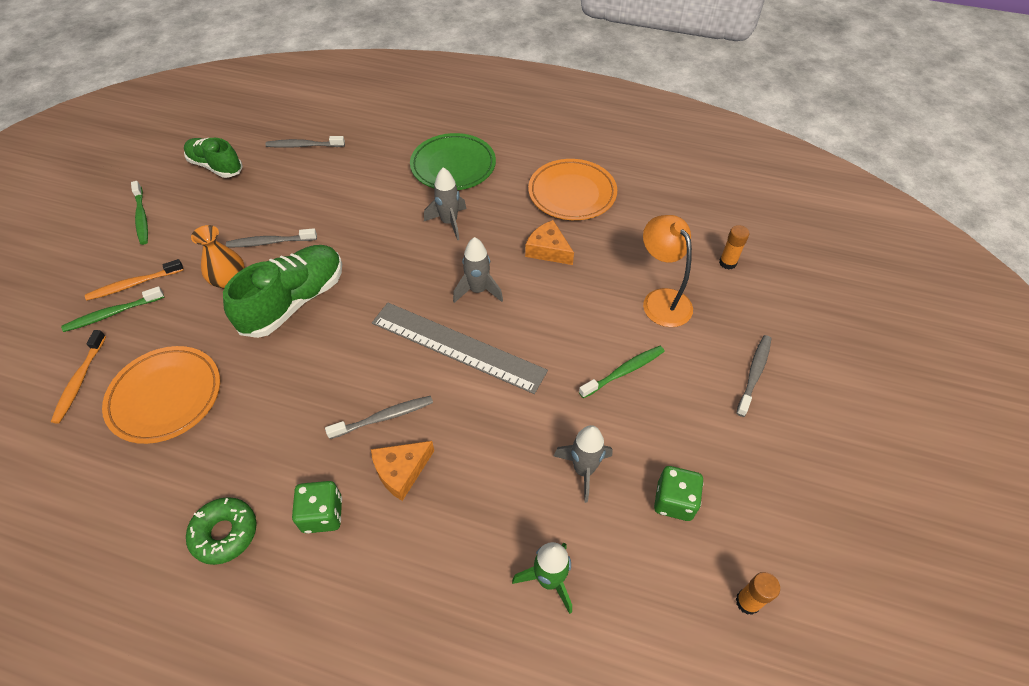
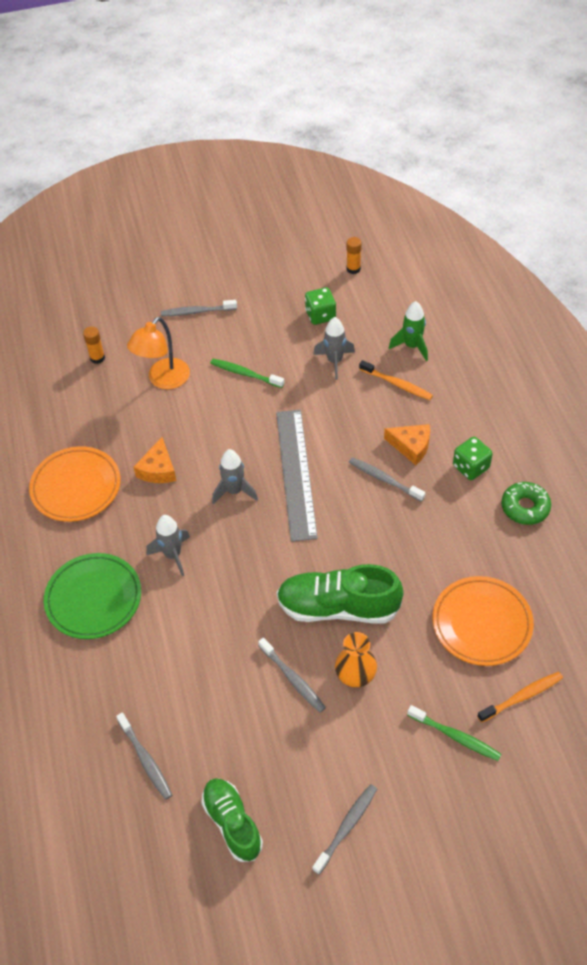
camera: 120 degrees left, 0 degrees up
orange toothbrush [85,259,184,301] -> orange toothbrush moved to [359,360,433,400]
green toothbrush [131,181,148,245] -> grey toothbrush [312,784,377,875]
green shoe [184,138,243,178] -> green shoe turned 150 degrees clockwise [201,778,263,862]

